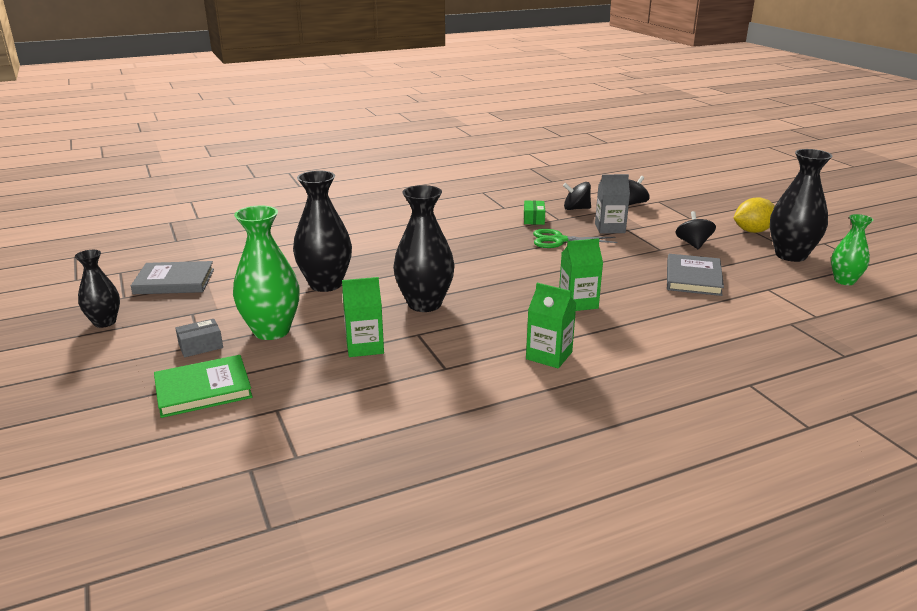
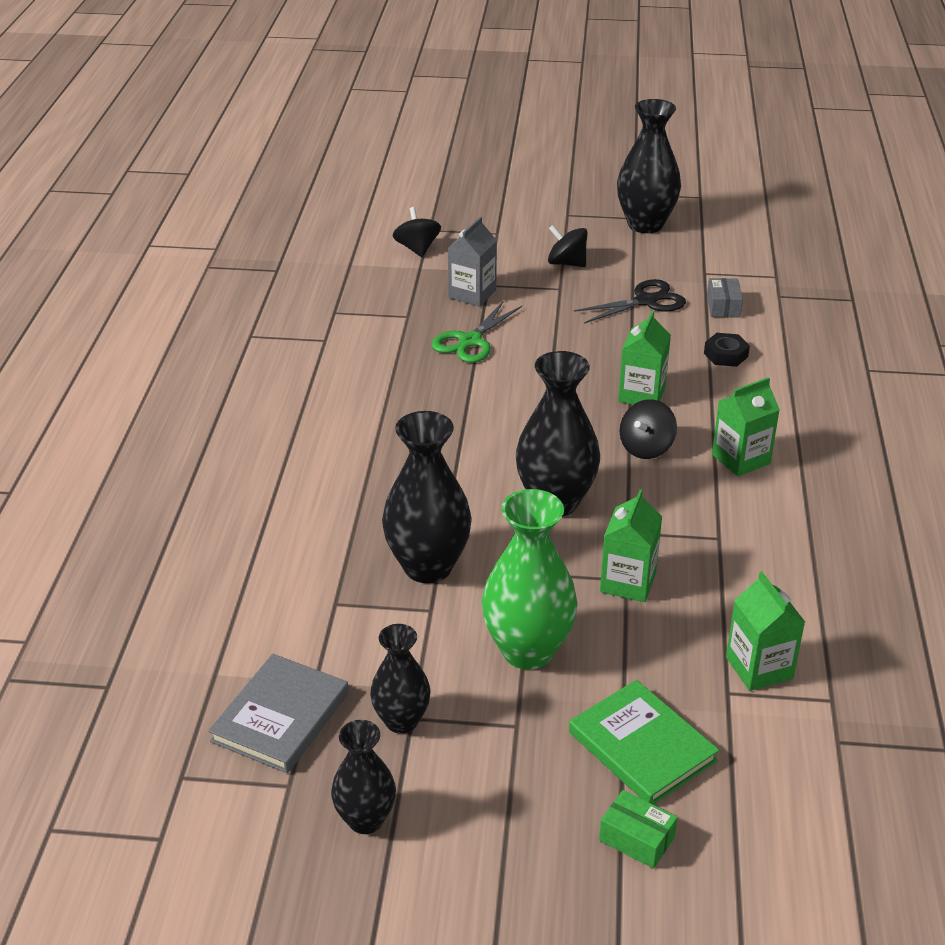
camera: 60 degrees left, 10 degrees up
green book [154,355,253,418] -> green book turned 45 degrees counterclockwise [569,680,719,805]
grey box [175,319,223,357] -> grey box moved to [707,278,743,318]
green box [524,201,545,225] -> green box moved to [599,790,678,869]
black spinning top [563,182,591,210] -> black spinning top moved to [620,399,677,459]
grey book [667,254,724,296] -> black scissors [574,279,686,324]
yellow lemon [734,197,775,233] -> none
green vase [831,214,873,285] -> none
none -> black vase [370,624,431,734]
none -> black nut [704,333,750,367]
none -> green carton [726,571,805,691]

